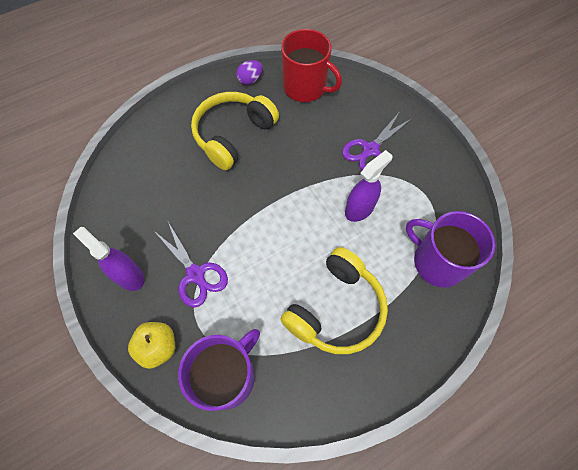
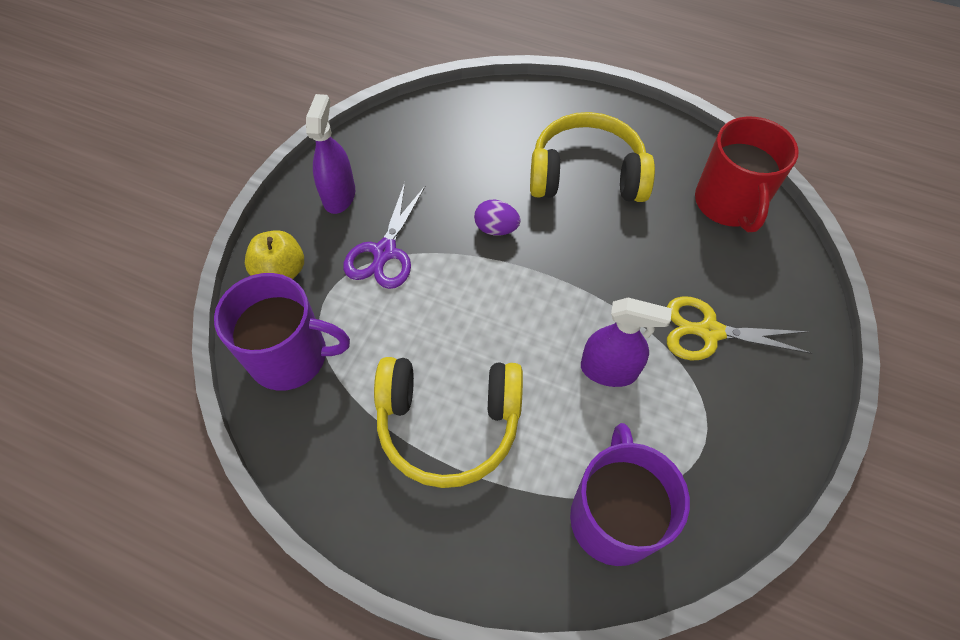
camera: 55 degrees right, 5 degrees down
purple egg [236,60,263,85] -> purple egg moved to [474,200,520,236]
purple scissors [342,113,412,171] -> yellow scissors [667,296,812,361]

